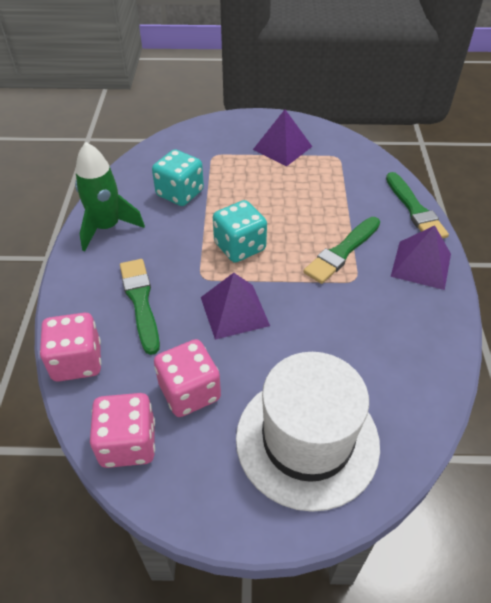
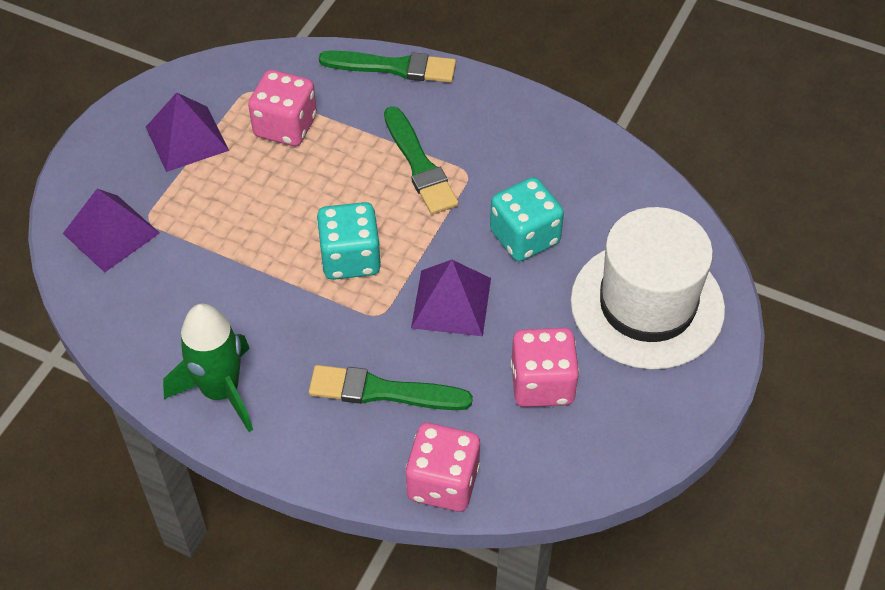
camera: 65 degrees left, 5 degrees up
pink dice [90,393,155,468] -> pink dice moved to [248,70,317,146]
turquoise dice [152,149,204,206] -> turquoise dice moved to [490,177,564,261]
purple pyramid [391,225,451,290] -> purple pyramid moved to [63,189,160,273]

